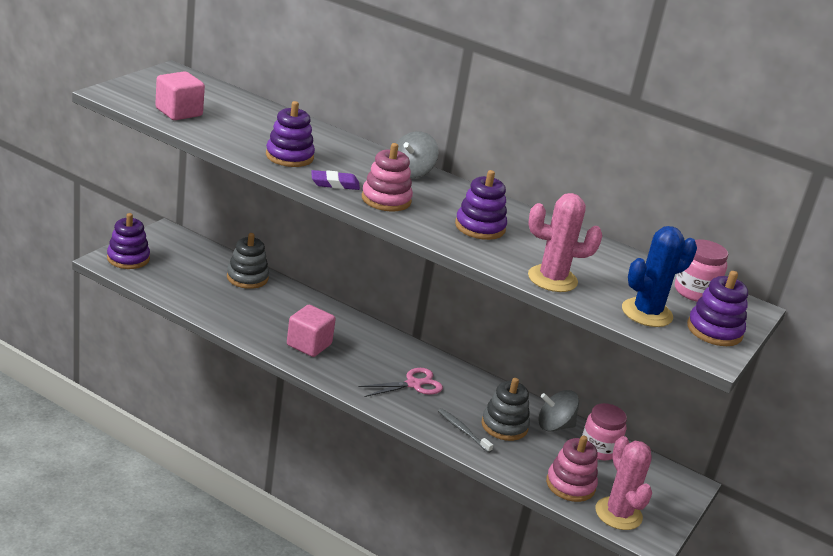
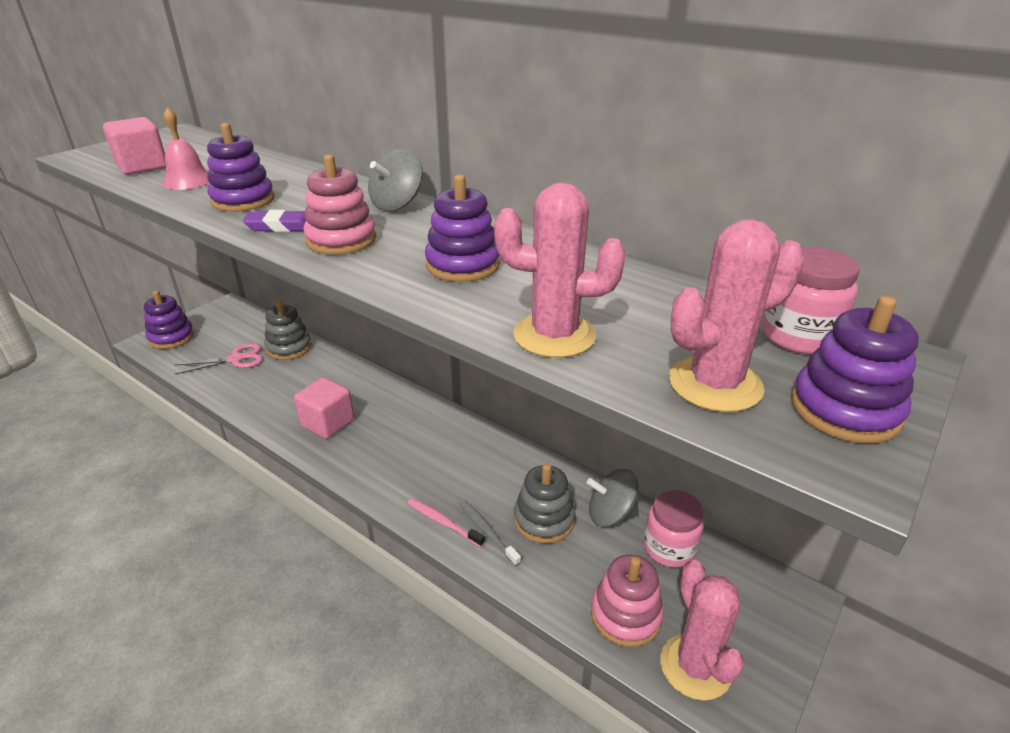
camera: 10 degrees right, 5 degrees up
pink scissors [359,368,443,397] -> pink scissors moved to [175,343,263,374]
blue cactus [622,226,697,327] -> pink cactus [669,219,805,412]
none -> pink bell [162,107,209,190]
none -> pink toothbrush [408,498,485,547]

